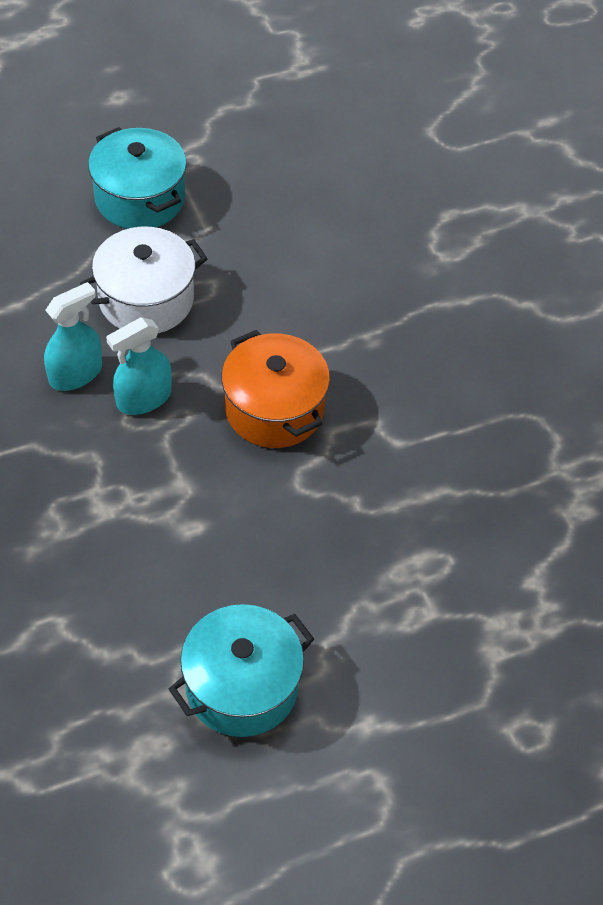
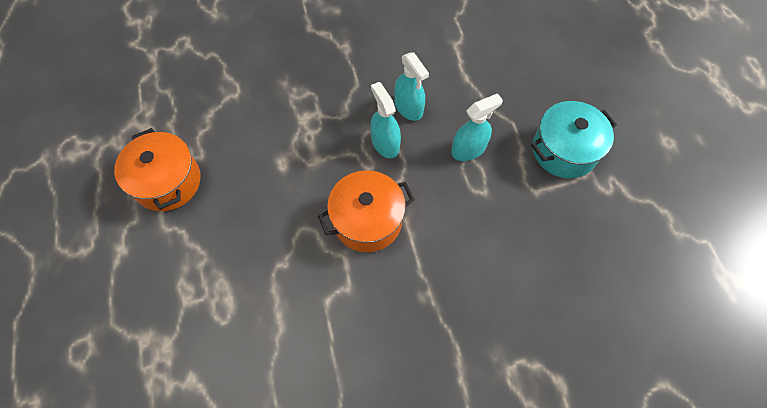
camera: 100 degrees right, 10 degrees up
white pot [80,227,207,333] -> turquoise spray bottle [451,93,503,161]
turquoise pot [169,604,314,737] -> orange pot [114,128,201,211]

